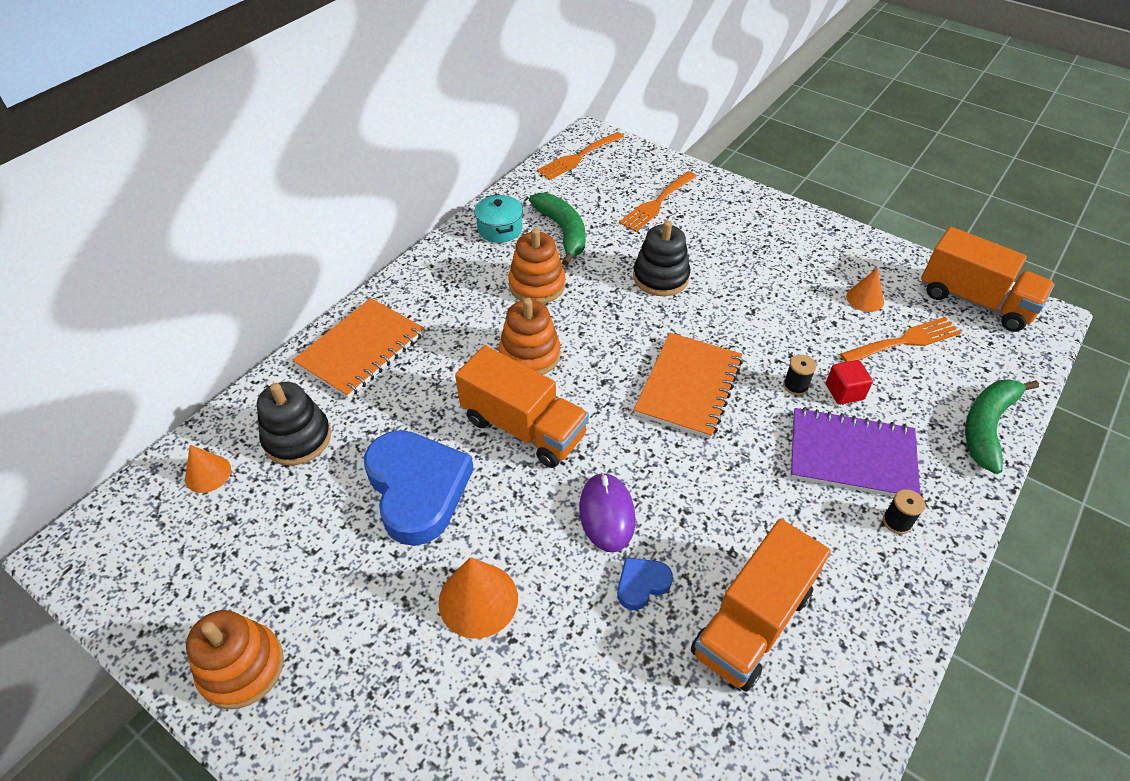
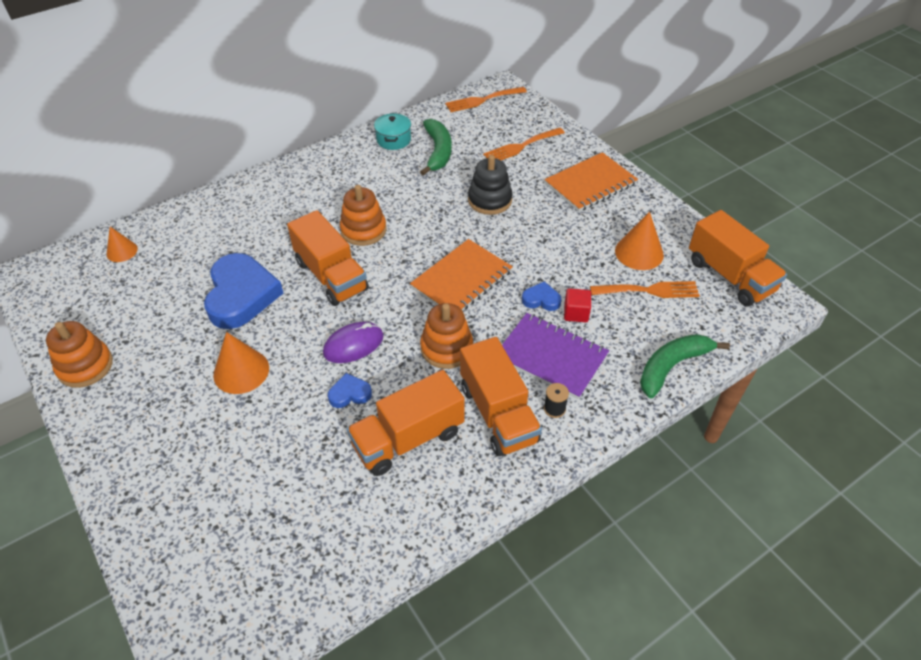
camera: 20 degrees right, 0 degrees up
black stacking toy [257,382,331,465] -> none
orange notebook [293,298,424,399] -> orange notebook moved to [545,152,638,212]
orange stacking toy [508,228,565,304] -> orange stacking toy moved to [420,303,473,369]
purple mouse [579,472,636,552] -> purple mouse turned 45 degrees clockwise [323,322,384,363]
black spool [783,355,816,395] -> blue heart [522,281,562,311]
orange cone [846,268,884,312] -> orange cone [615,212,664,270], size x1.60
none -> orange truck [460,337,542,456]

